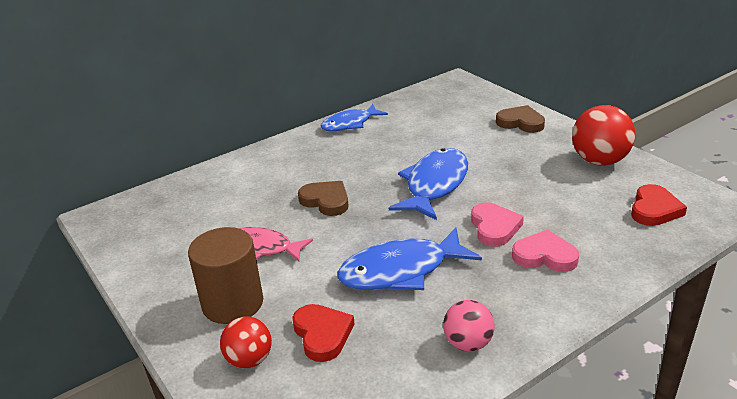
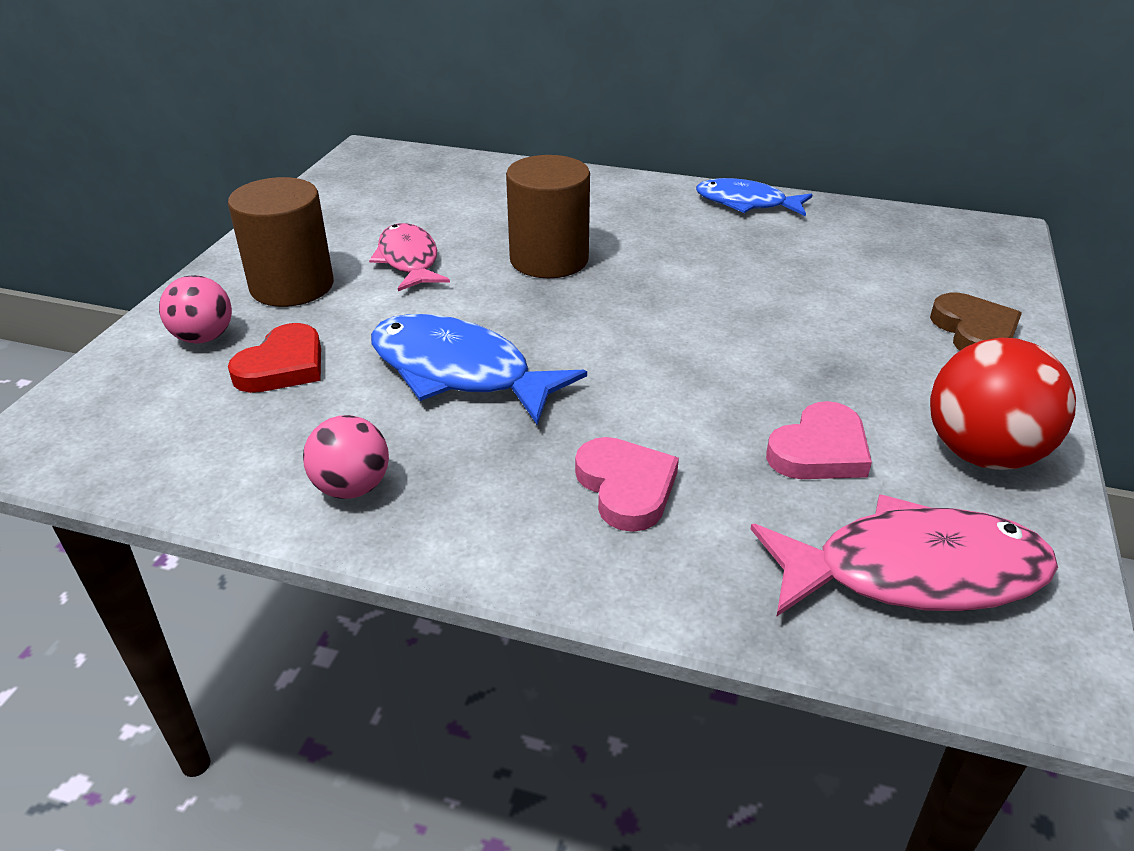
camera: 50 degrees right, 5 degrees up
red ball [220,316,272,368] -> pink ball [159,275,232,344]
brown heart [298,181,349,216] -> brown cylinder [506,155,590,278]
blue fish [389,148,468,220] -> none
pink heart [471,202,524,246] -> pink heart moved to [766,401,872,479]
red heart [631,184,687,226] -> pink fish [751,494,1058,617]

